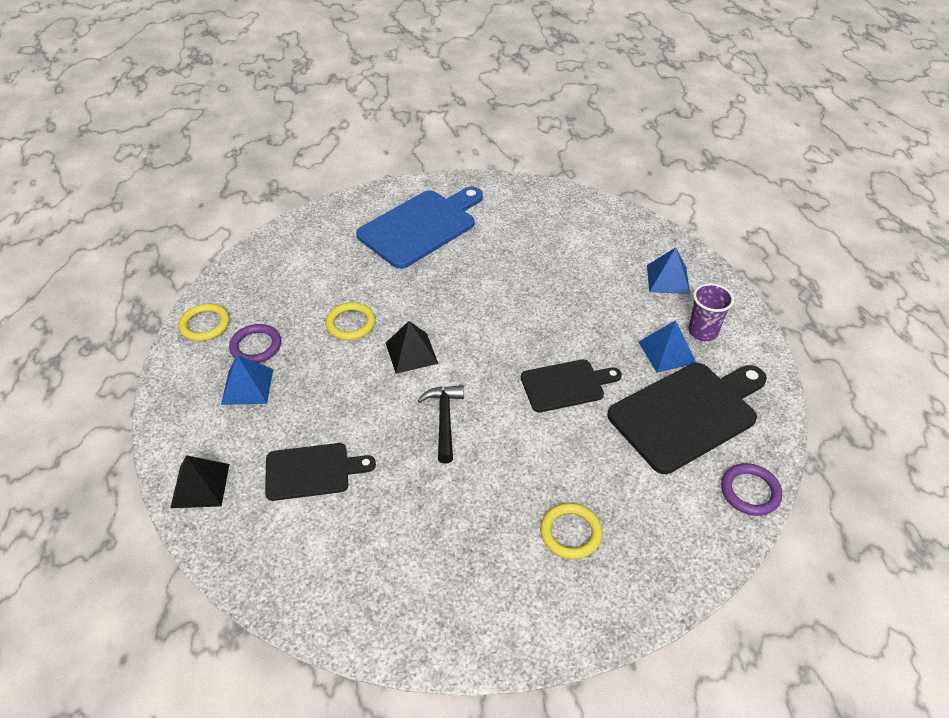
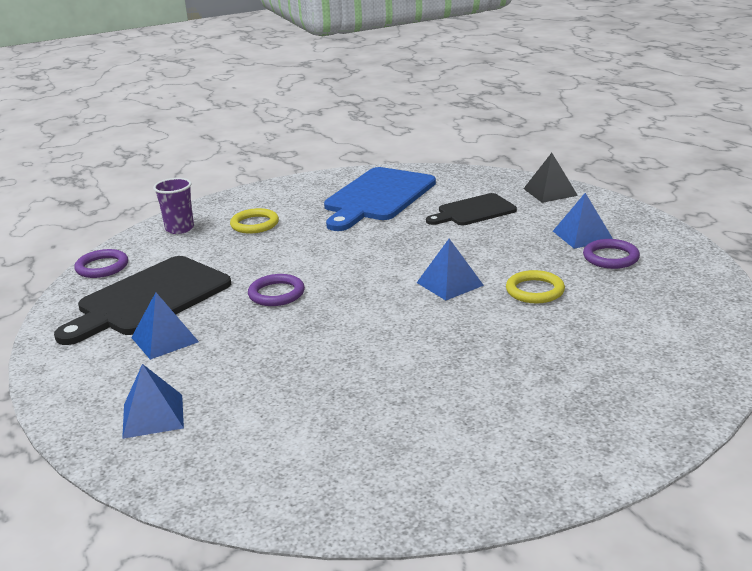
camera: 165 degrees right, 20 degrees down
yellow ring [178,303,230,341] -> none
blue cutting board [356,187,483,269] -> blue cutting board moved to [324,167,436,231]
black pyramid [386,321,438,374] -> blue pyramid [417,239,484,300]
black hammer [418,385,464,464] -> none
black cutting board [521,359,622,413] -> purple ring [248,274,305,306]
purple cup [688,283,734,341] -> purple cup moved to [153,178,194,234]

